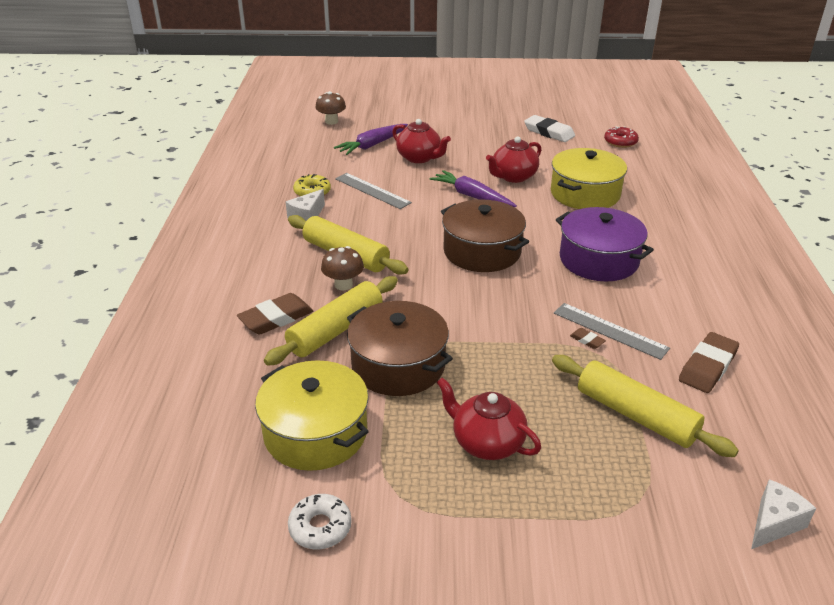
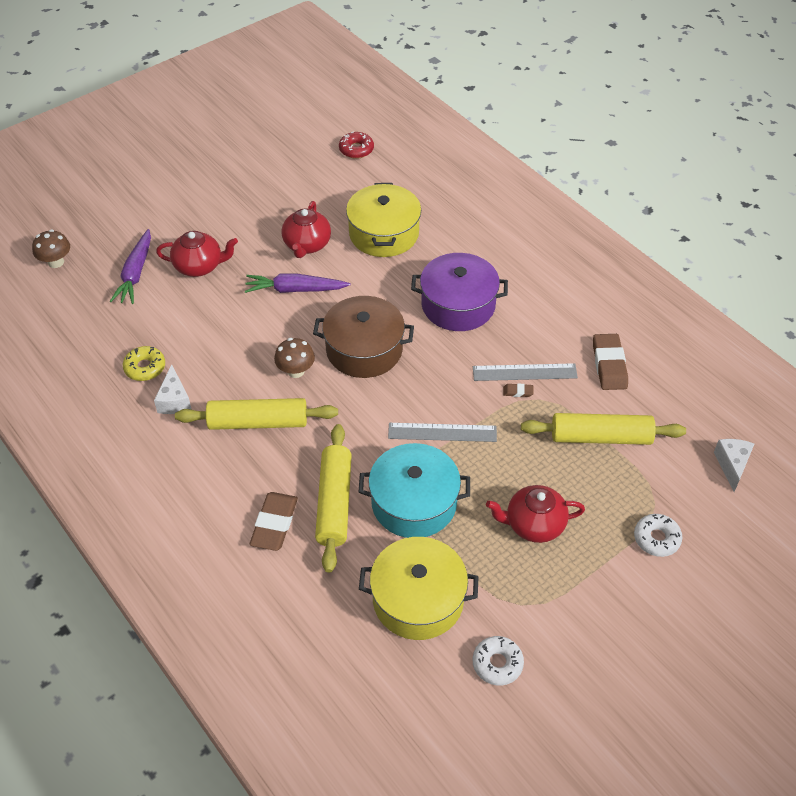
camera: 40 degrees left, 15 degrees up
brown mushroom [321,246,364,291] -> brown mushroom moved to [274,338,315,378]
grey ruler [335,173,412,209] -> grey ruler moved to [388,423,497,442]
brown pot [347,301,453,396] -> turquoise pot [359,443,470,538]
white eraser [524,115,575,142] -> none
none -> white donut [634,514,682,557]

